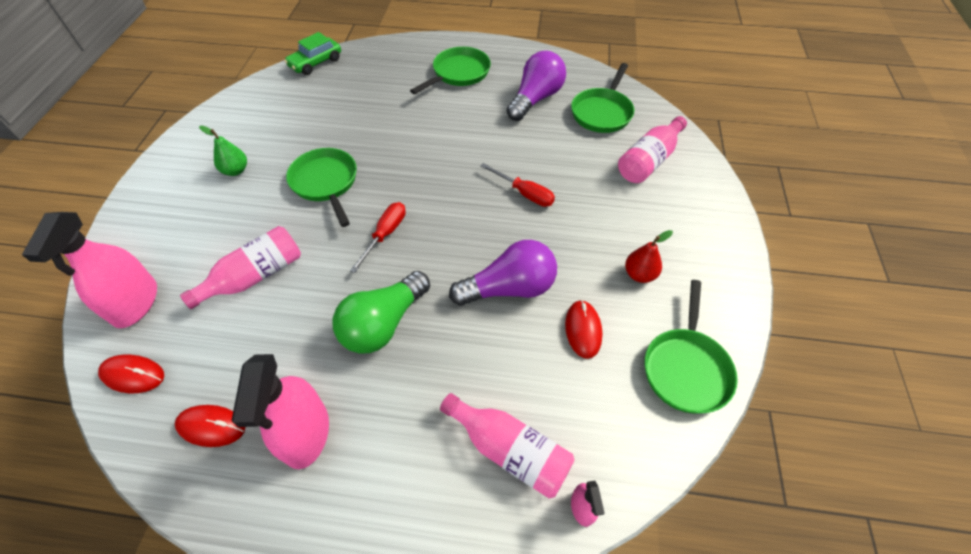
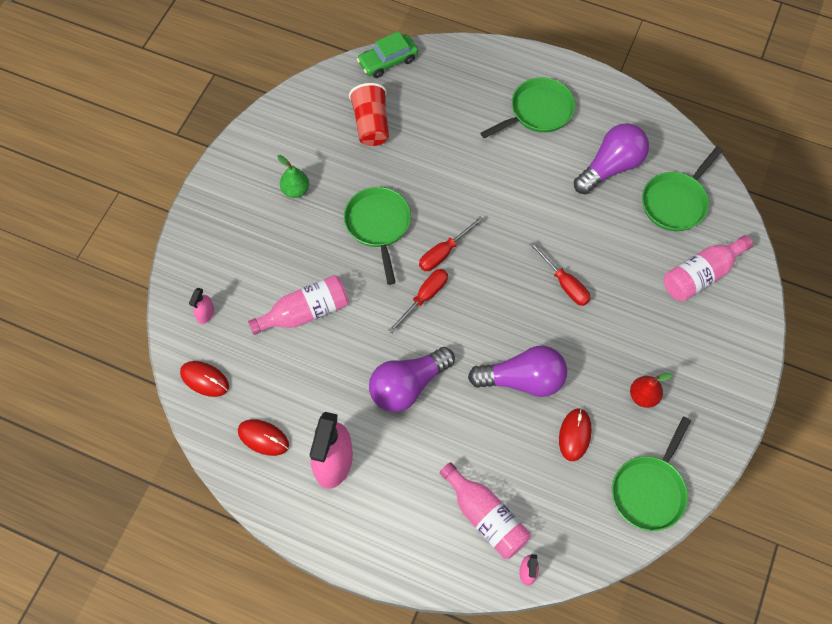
camera: 15 degrees right, 10 degrees up
pink spray bottle [22,212,157,328] -> pink spray bottle [189,288,214,324], size x0.45
green light bulb [333,271,430,354] -> purple light bulb [369,347,455,412]
none -> red cup [349,83,389,146]
none -> red screwdriver [419,216,484,271]

